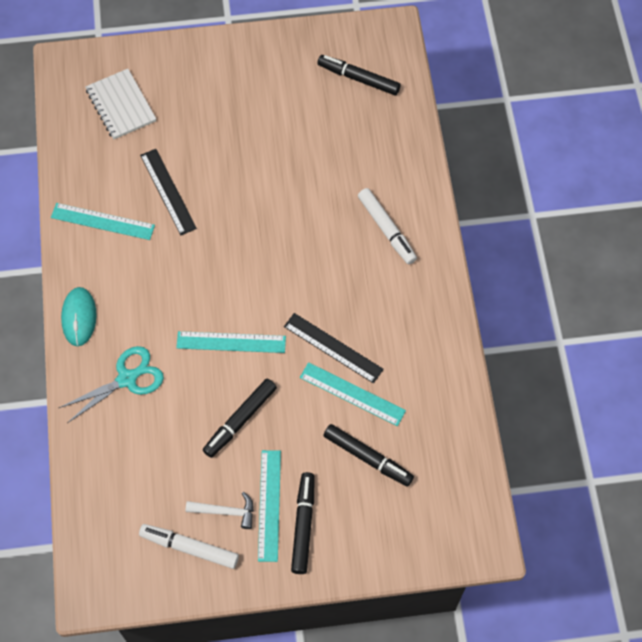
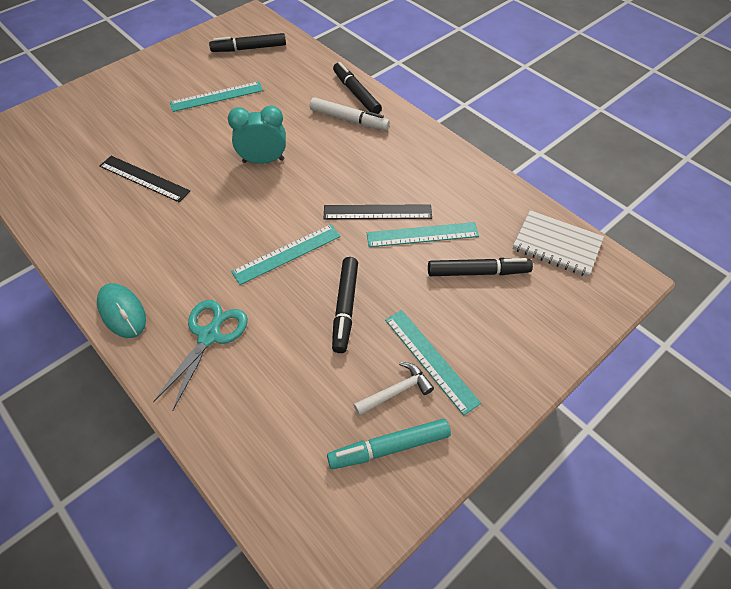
camera: 35 degrees left, 10 degrees down
turquoise ruler [51,203,155,240] -> turquoise ruler moved to [170,81,263,112]
white notebook [85,69,156,139] -> white notebook moved to [513,210,604,277]
white marker [139,524,239,569] -> turquoise marker [327,419,451,469]
black marker [291,472,315,574] -> black marker moved to [333,62,382,114]
none -> turquoise clock [228,106,286,164]

